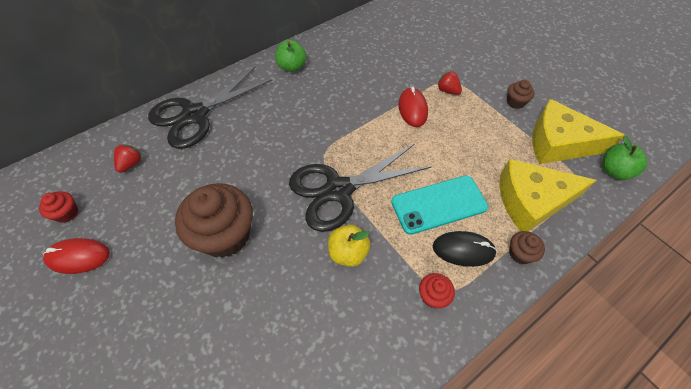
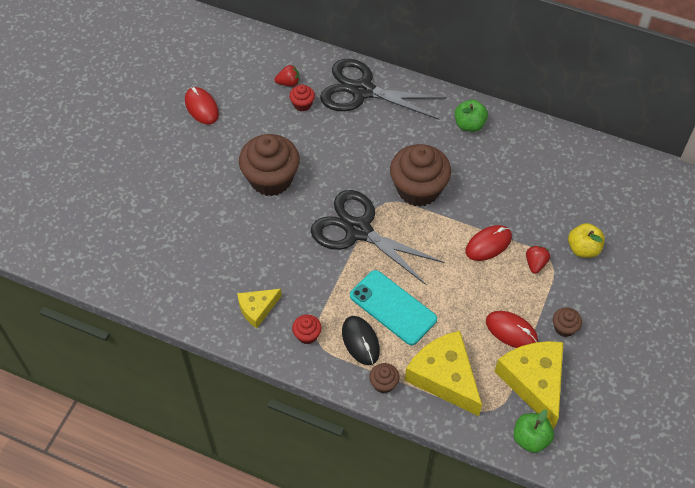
camera: 60 degrees right, 0 degrees up
red cupcake [39,191,78,223] -> red cupcake moved to [289,84,315,111]
yellow apple [328,224,371,267] -> yellow apple moved to [568,223,605,258]
none -> yellow cheese [237,289,282,328]
none -> brown cupcake [390,144,451,207]
none -> red mouse [486,311,538,348]

